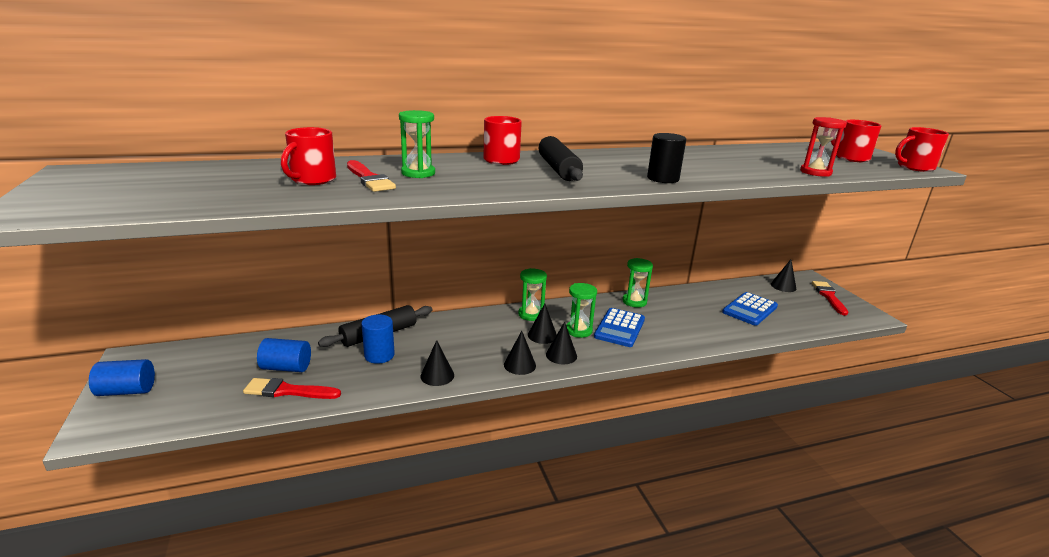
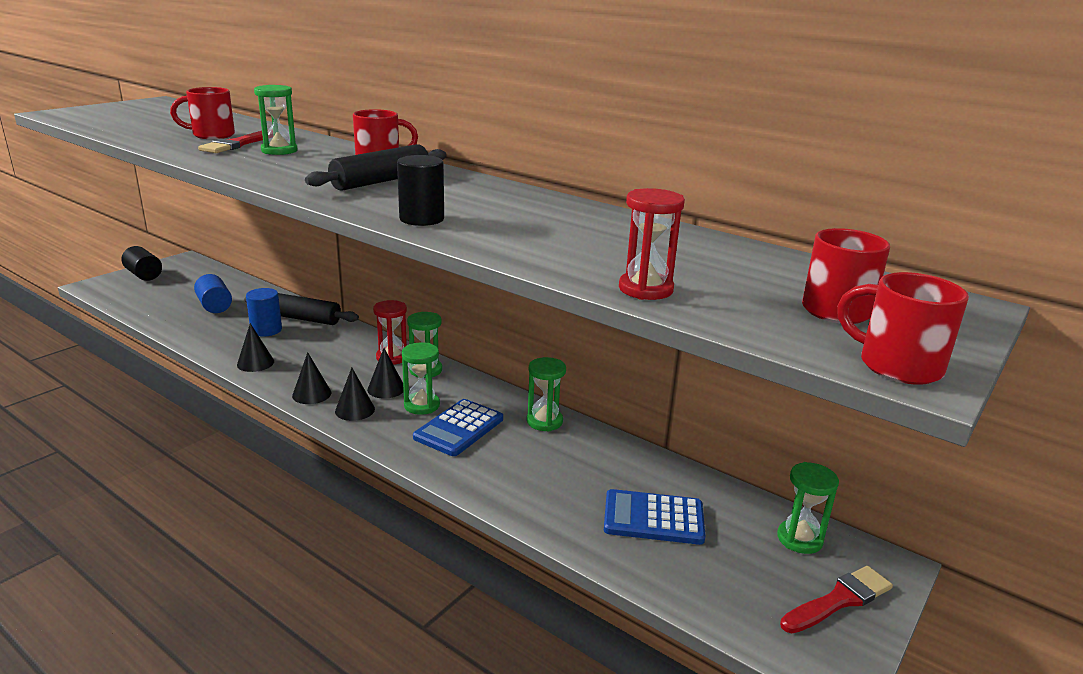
camera: 55 degrees right, 0 degrees up
blue cylinder [89,359,155,396] -> black cylinder [121,246,162,281]
red brush [243,378,341,399] -> none
blue calculator [594,308,645,347] -> blue calculator turned 45 degrees counterclockwise [413,399,503,456]
black cone [771,259,797,292] -> green hourglass [777,462,839,554]
none -> red hourglass [373,300,407,365]

